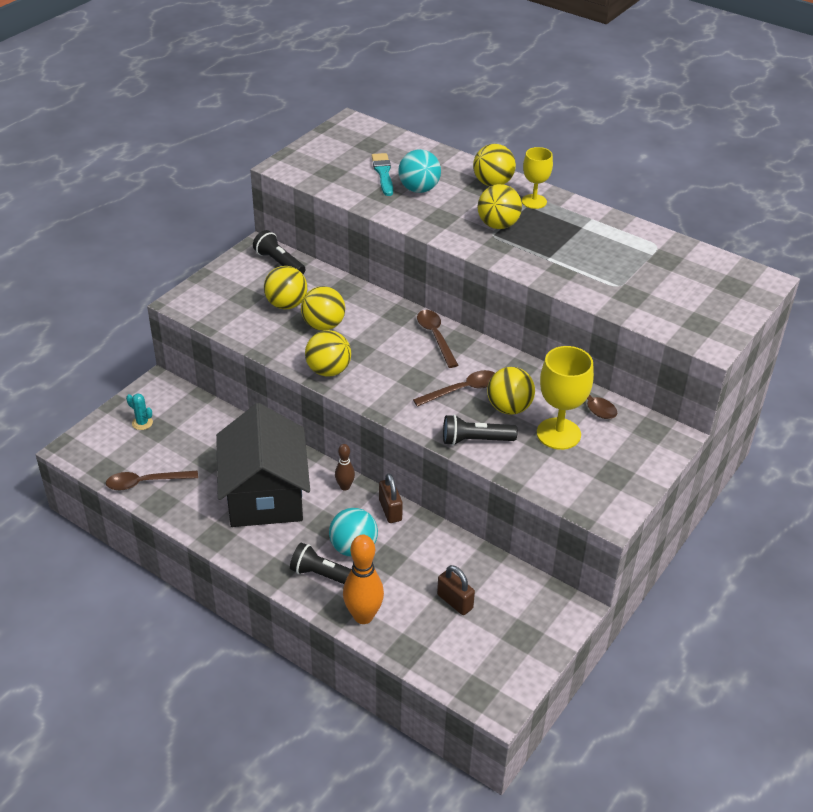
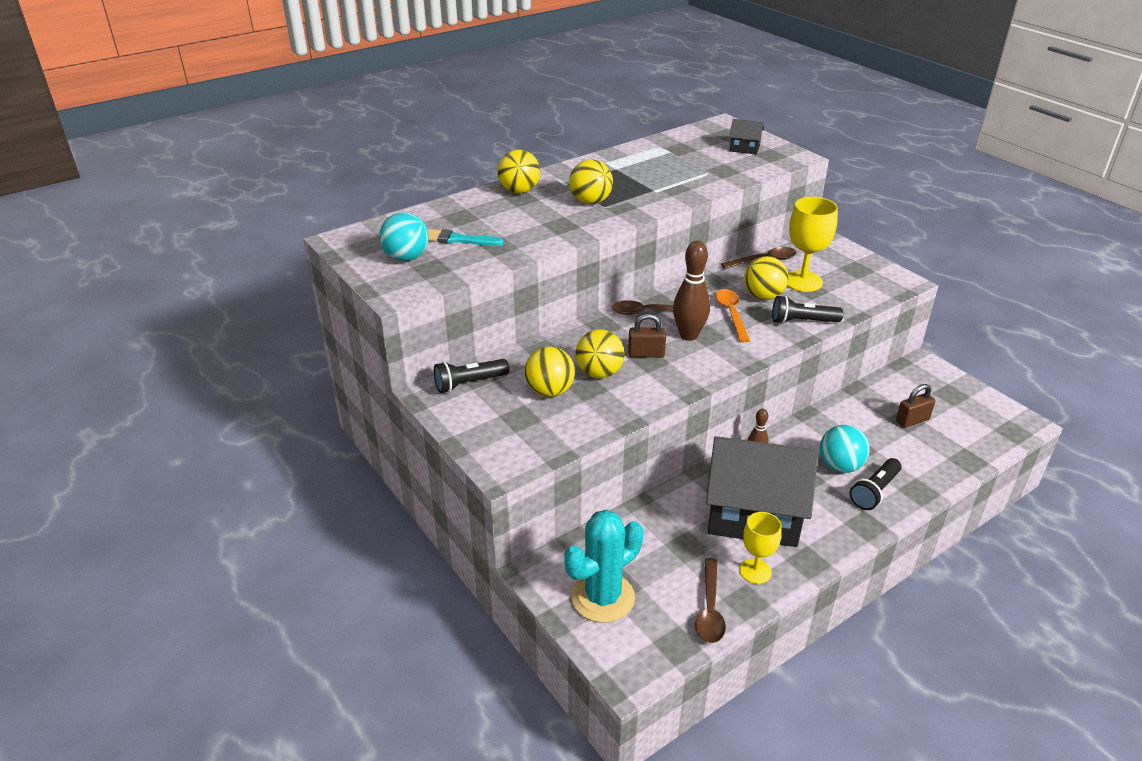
camera: 70 degrees left, 5 degrees down
turquoise cactus [126,393,153,430] -> turquoise cactus [564,510,643,623], size x2.43
yellow ball [305,330,351,377] -> none
orange bowling pin [343,535,384,624] -> none
brown padlock [379,473,403,523] -> brown padlock moved to [628,314,666,358]
turquoise ball [398,149,441,193] -> turquoise ball moved to [379,212,429,261]
brown spoon [413,370,495,407] -> orange spoon [715,289,750,342]
black flashlight [443,415,517,446] -> black flashlight turned 75 degrees clockwise [772,295,843,324]
yellow goblet [522,147,553,209] -> yellow goblet moved to [740,512,782,584]
none -> brown bowling pin [673,241,710,341]
none -> black house [729,119,764,155]

